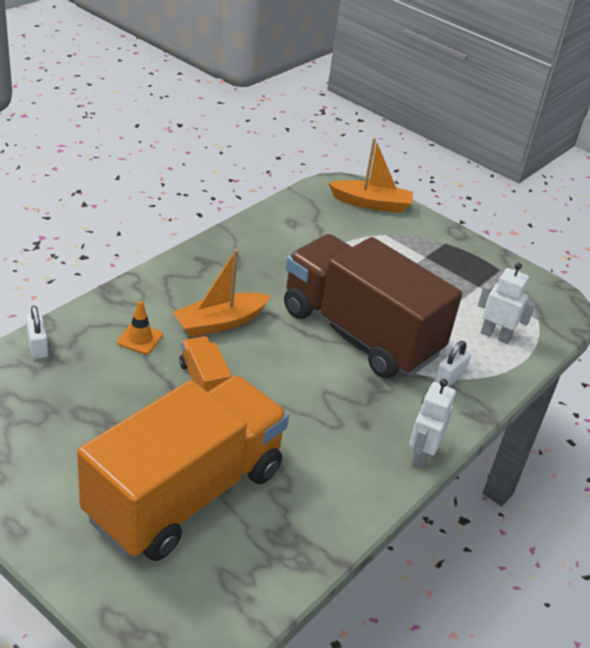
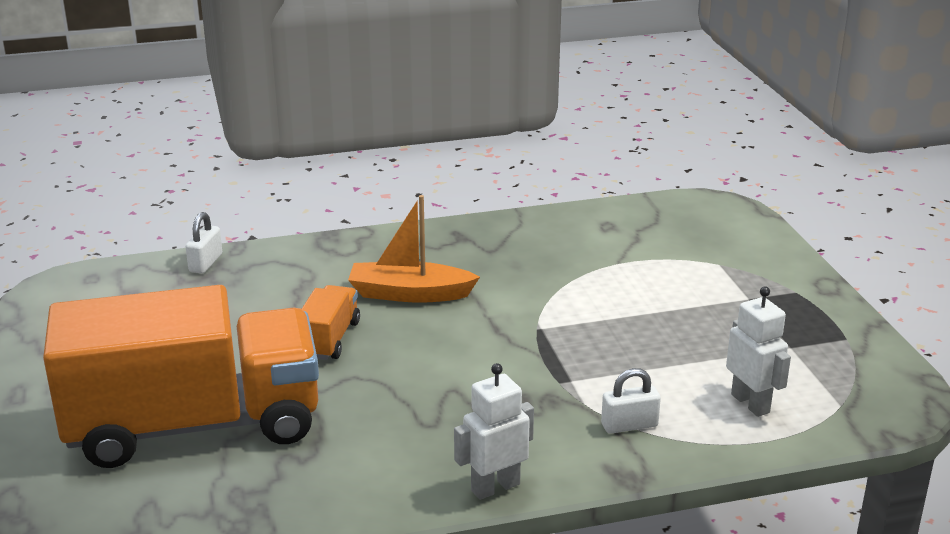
camera: 40 degrees right, 10 degrees down
orange traffic cone [117,301,163,354] -> none
brown truck [284,234,462,378] -> none
orange boat [328,138,413,213] -> none

